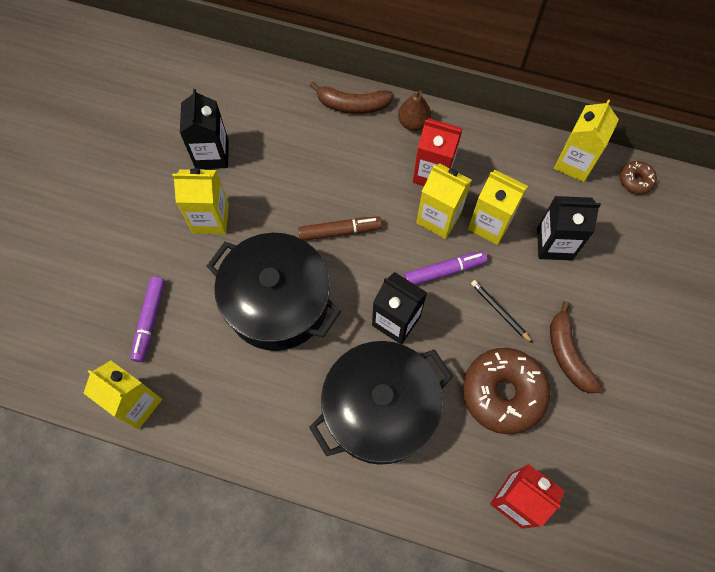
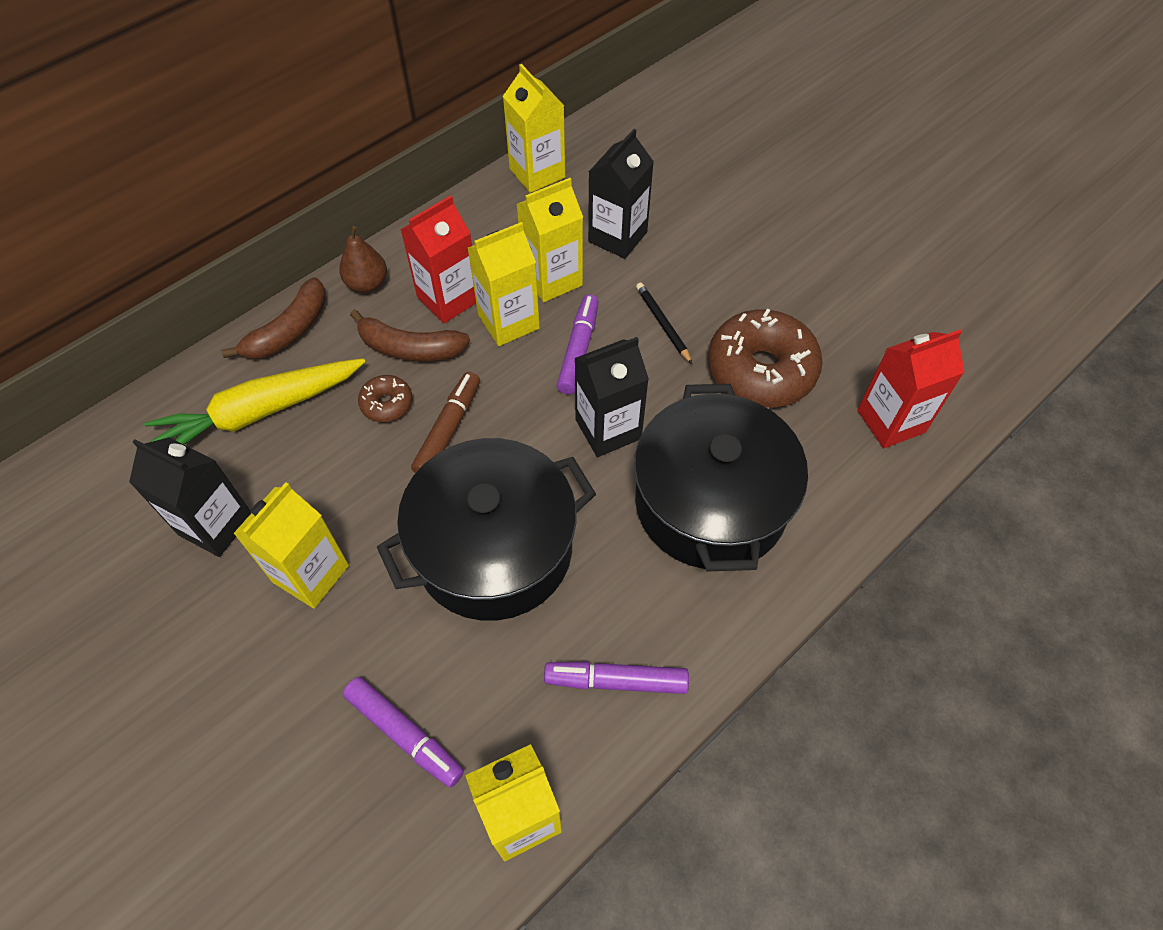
camera: 60 degrees left, 10 degrees down
black pencil [471,280,533,343] -> black pencil turned 75 degrees clockwise [636,283,692,364]
brown banana [550,301,602,393] -> brown banana moved to [350,309,470,361]
brown donut [620,161,657,194] -> brown donut moved to [358,375,412,422]
none -> yellow carrot [144,358,365,445]
none -> purple marker [544,661,689,694]

